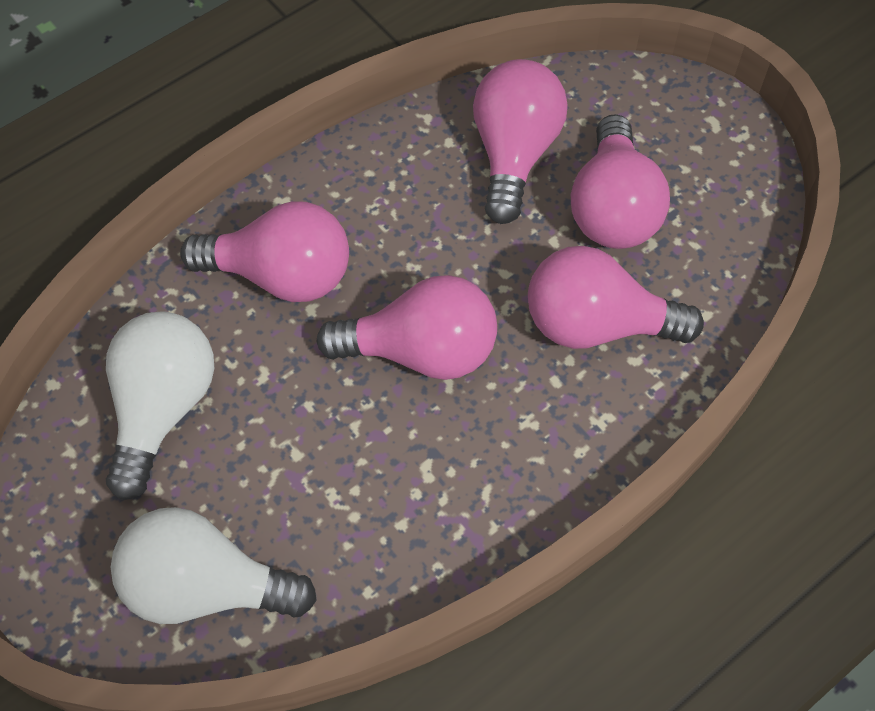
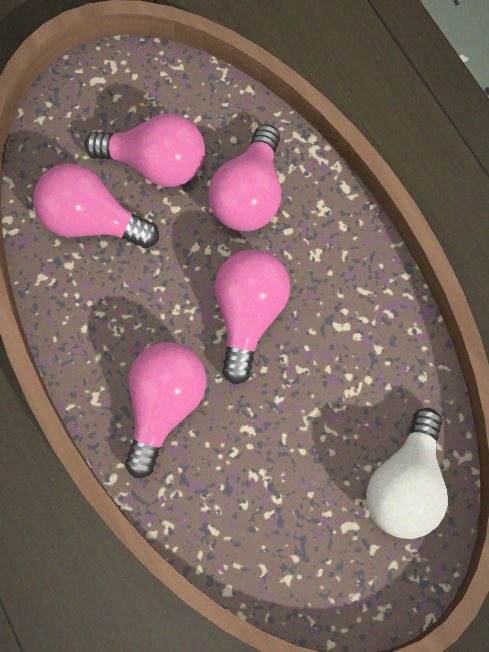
camera: 80 degrees left, 10 degrees up
white light bulb [106,311,214,500] -> none

